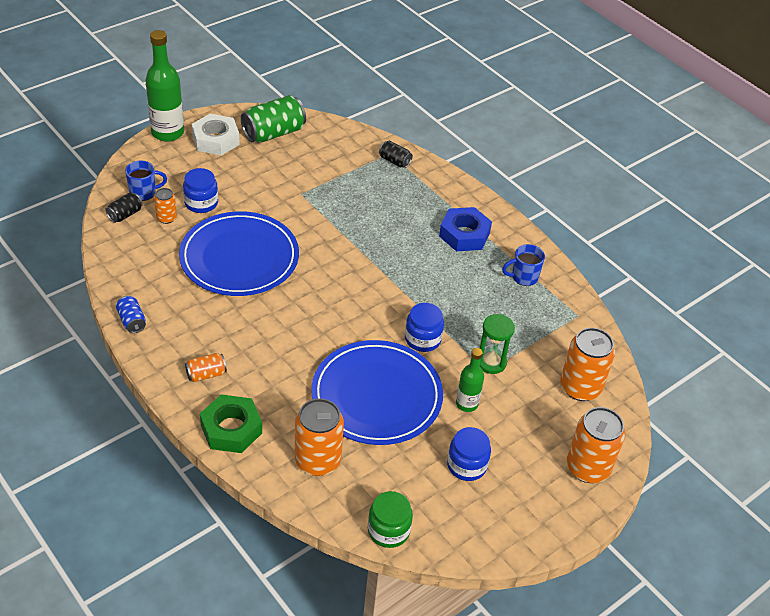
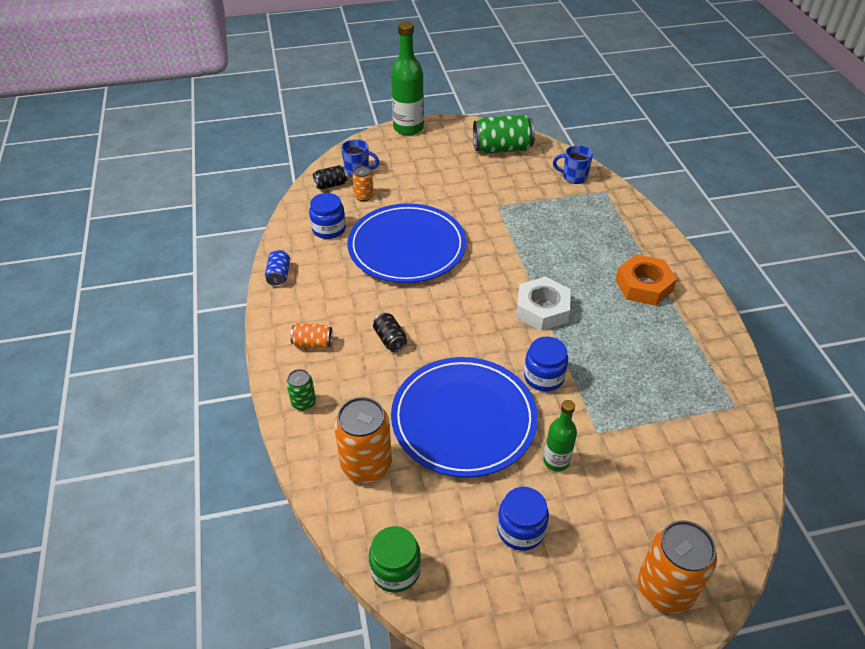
camera: 30 degrees right, 0 degrees up
blue jar [183,168,218,213] -> blue jar moved to [309,193,346,239]
white nut [192,114,240,155] -> white nut moved to [516,277,571,331]
green nut [200,394,262,453] -> green can [286,369,316,411]
black can [379,141,413,168] -> black can moved to [373,313,407,352]
blue nut [439,207,492,252] -> orange nut [615,254,677,306]
green hourglass [480,314,515,374] -> none
blue mug [502,244,545,286] -> blue mug moved to [553,145,593,184]
orange can [560,328,615,401] -> none

